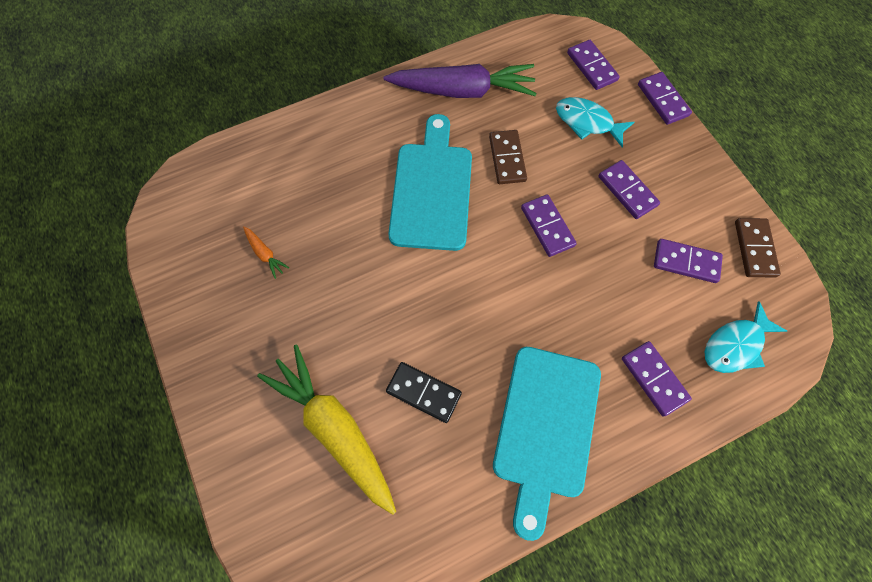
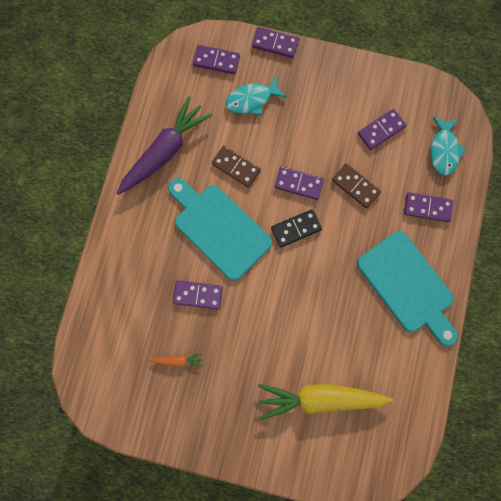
camera: 50 degrees left, 10 degrees up
black domino [386,362,462,423] -> black domino moved to [271,209,322,248]
purple domino [598,160,660,219] -> purple domino moved to [173,280,223,309]
brown domino [735,218,781,278] -> brown domino moved to [332,163,381,208]

